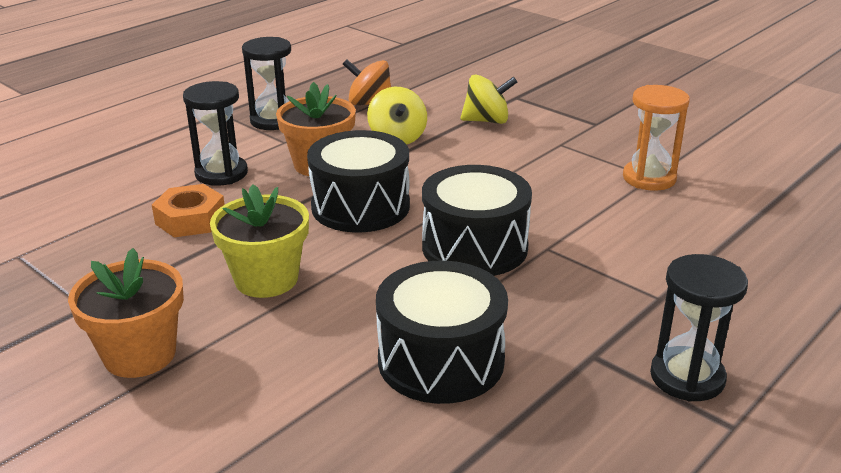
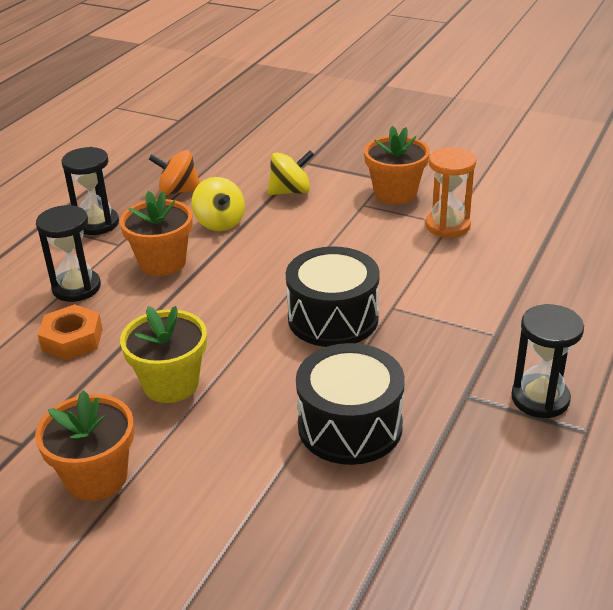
camera: 15 degrees left, 5 degrees up
black drum [307,130,410,233] -> none
none -> orange flower pot [364,126,430,204]

